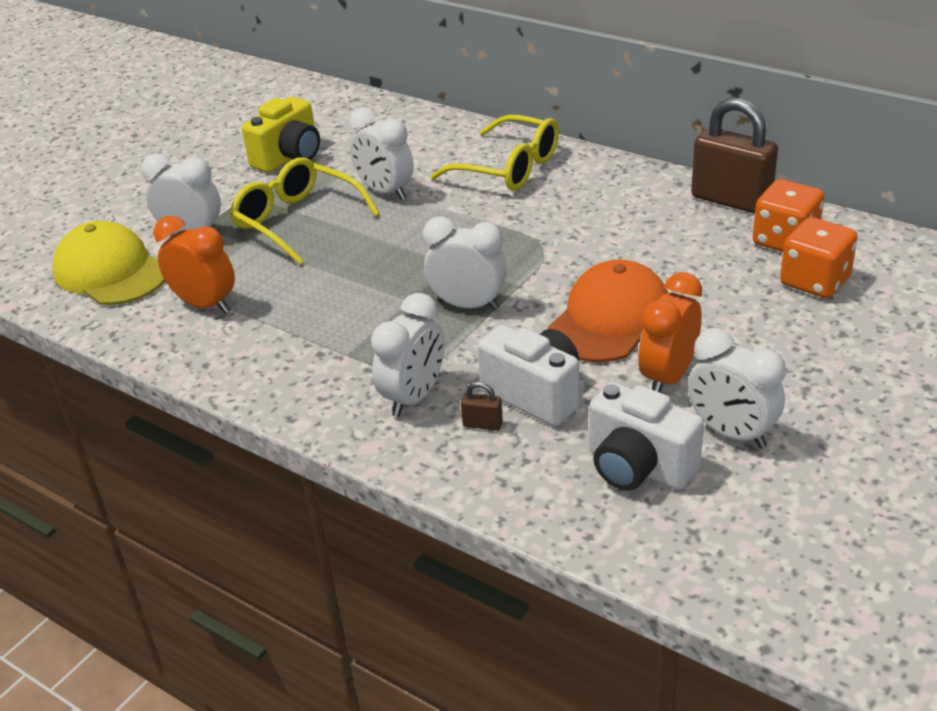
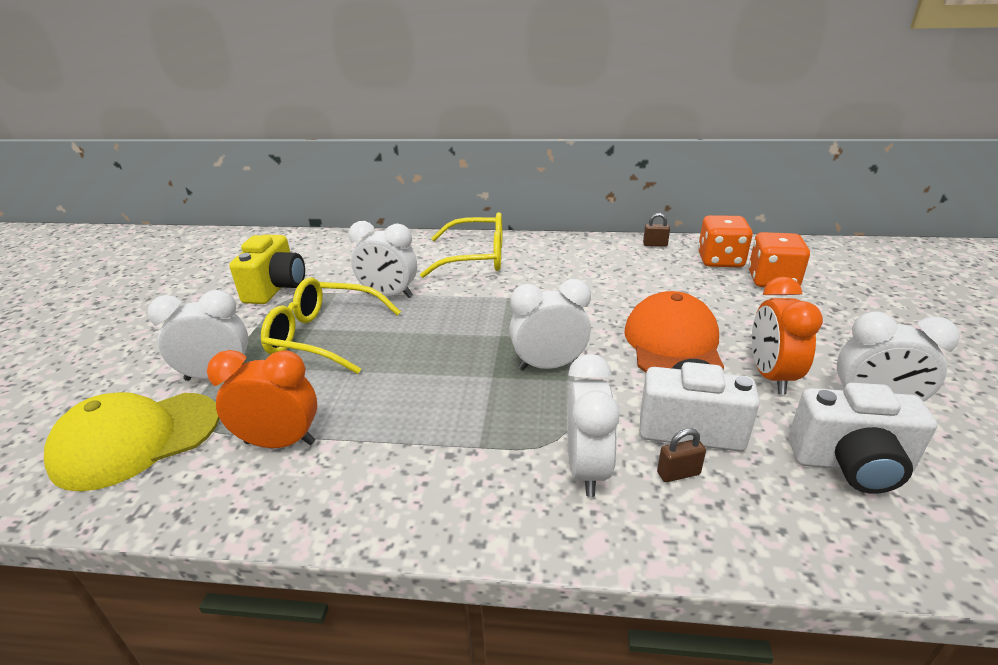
camera: 30 degrees left, 5 degrees down
yellow cap [52,221,165,305] -> yellow cap turned 45 degrees counterclockwise [44,392,220,491]
brown padlock [691,98,778,214] -> brown padlock [643,213,670,247], size x0.40

